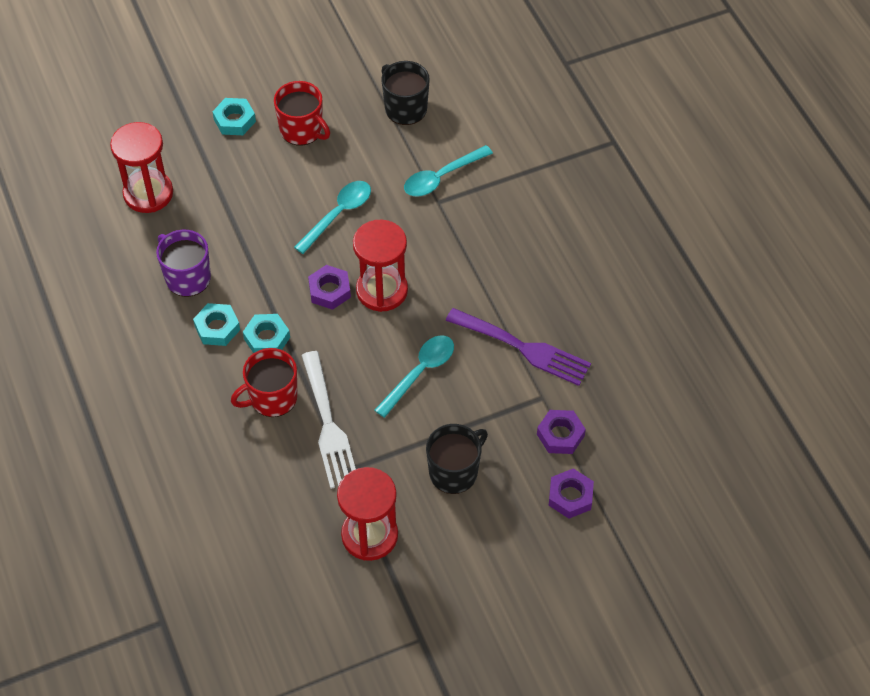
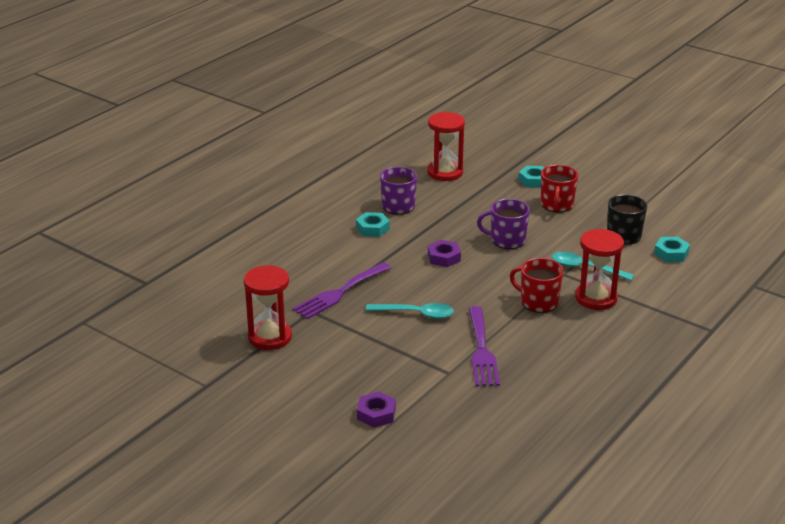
camera: 60 degrees right, 25 degrees down
red mug [231,348,297,417] -> red mug moved to [510,258,563,313]
turquoise nut [243,314,290,353] -> turquoise nut moved to [654,237,690,262]
turquoise spoon [294,181,371,254] -> purple mug [477,199,530,249]
white fork [301,351,356,489] -> purple fork [292,262,391,319]
red hourglass [353,220,408,312] -> red hourglass moved to [575,229,624,310]
black mug [426,424,488,494] -> none
purple nut [537,410,586,454] -> none

